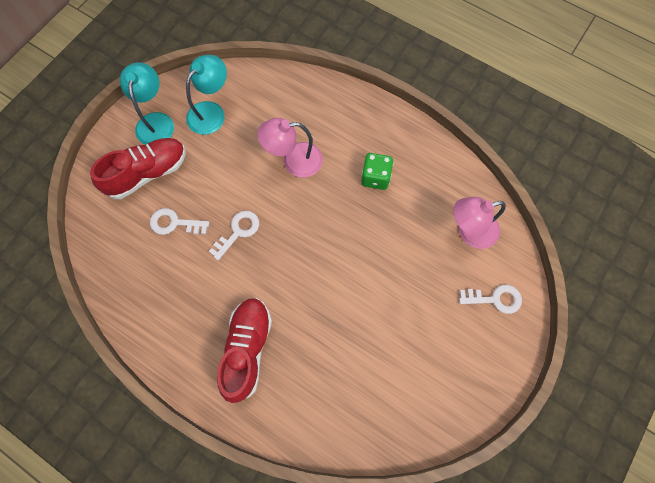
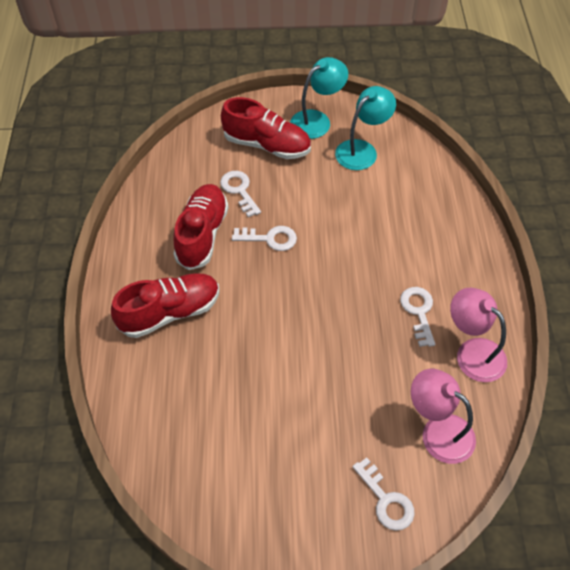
camera: 55 degrees right, 15 degrees down
turquoise lamp [186,55,227,135] -> turquoise lamp turned 45 degrees counterclockwise [335,86,396,170]
pink lamp [257,118,323,177] -> pink lamp moved to [450,288,507,382]
green dice [361,153,394,190] -> white key [400,287,435,347]
none -> red shoe [173,184,229,270]

